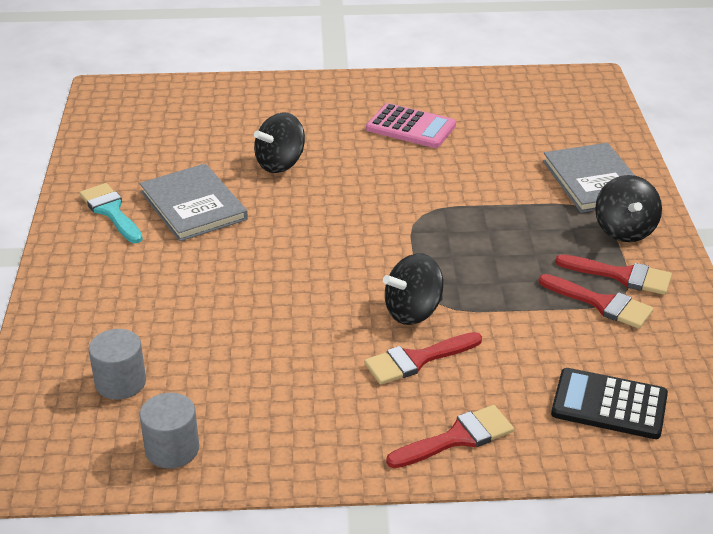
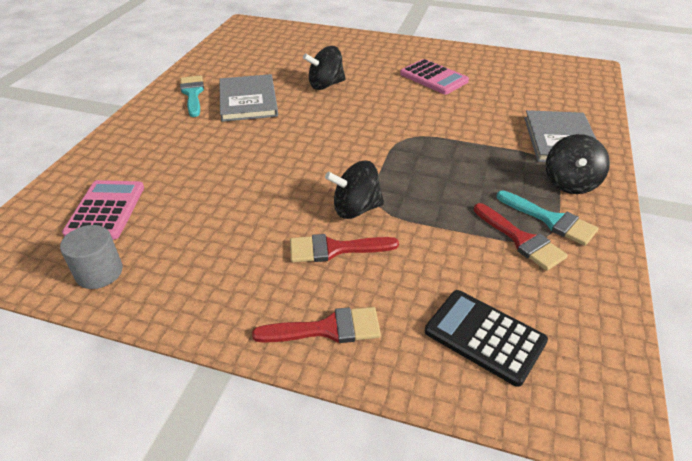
camera: 20 degrees right, 5 degrees up
grey cylinder [88,329,146,400] -> pink calculator [62,180,144,240]
red brush [555,254,672,295] -> turquoise brush [496,190,598,246]

